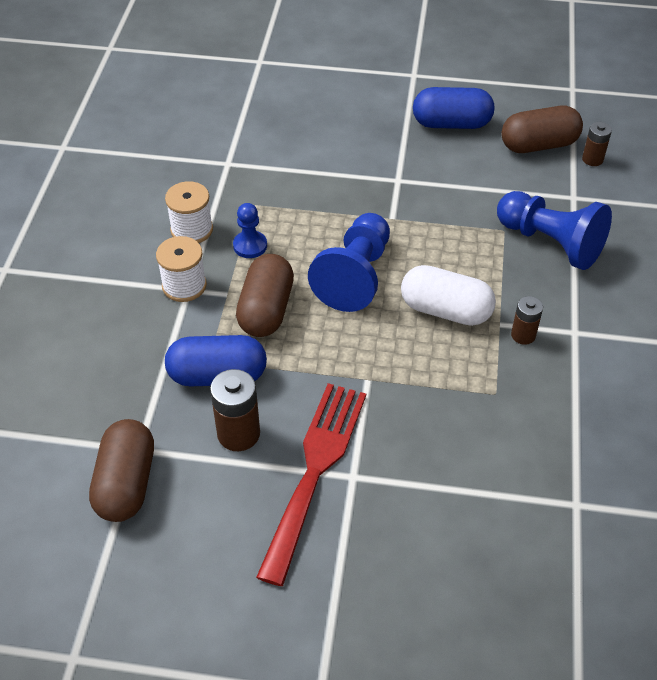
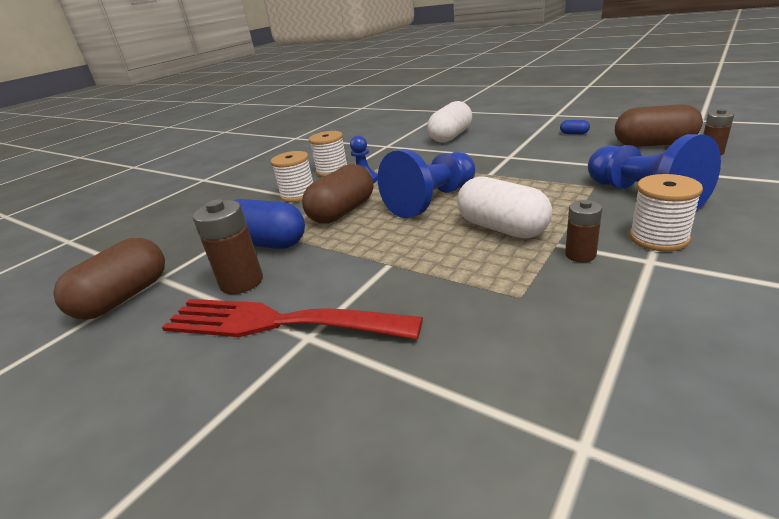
camera: 30 degrees right, 20 degrees down
red fork [256,383,366,586] -> red fork turned 120 degrees counterclockwise [162,299,423,339]
blue capsule [413,87,494,129] -> blue capsule [560,120,590,134], size x0.41
none -> white capsule [427,101,472,143]
none -> white spool [629,174,703,251]

